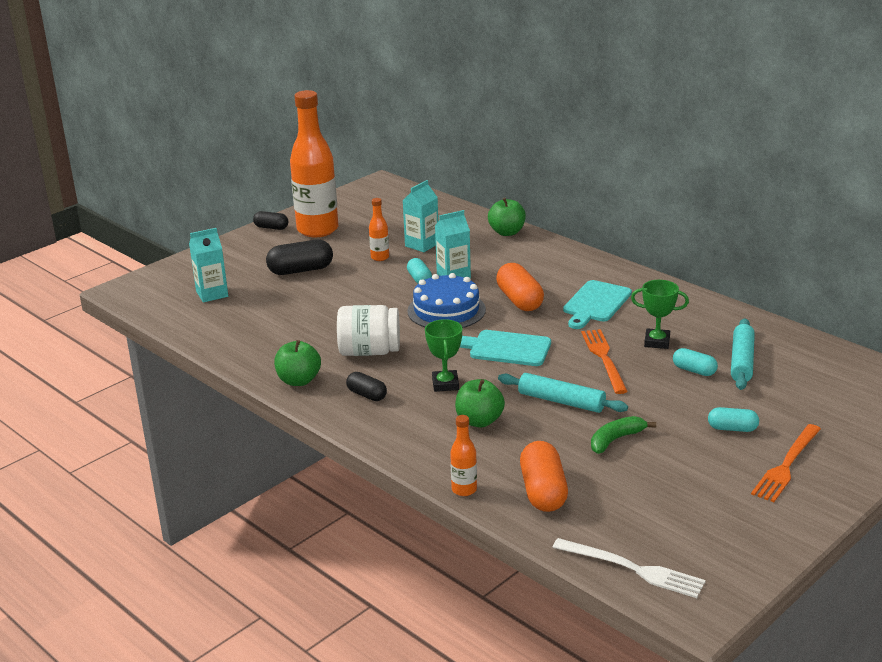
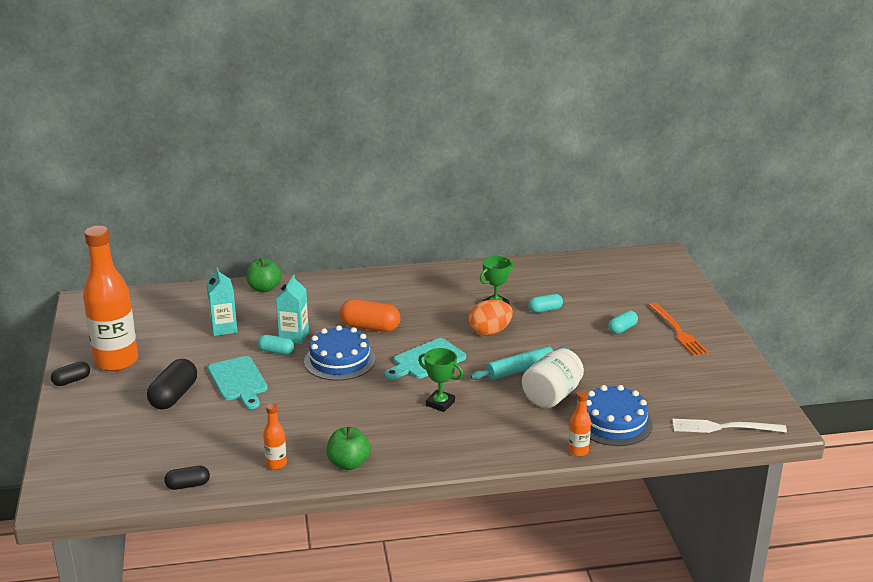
camera: 55 degrees left, 0 degrees up
turquoise carton [189,228,228,302] -> none
white jar [337,305,400,356] -> white jar moved to [522,348,584,408]
black capsule [346,372,387,401] -> black capsule moved to [164,466,210,490]
orange bottle [369,198,389,261] -> orange bottle moved to [263,403,287,469]
green apple [455,379,505,427] -> none
orange capsule [520,441,568,512] -> blue cake [587,385,653,446]
white fork [552,538,706,598] -> white fork turned 150 degrees counterclockwise [672,419,787,433]
turquoise cutting board [563,280,632,329] -> turquoise cutting board moved to [208,356,268,409]
orange fork [581,329,628,394] -> orange egg [468,300,513,336]
green banana [591,416,656,454] -> none
turquoise rolling pin [731,318,755,390] -> none

